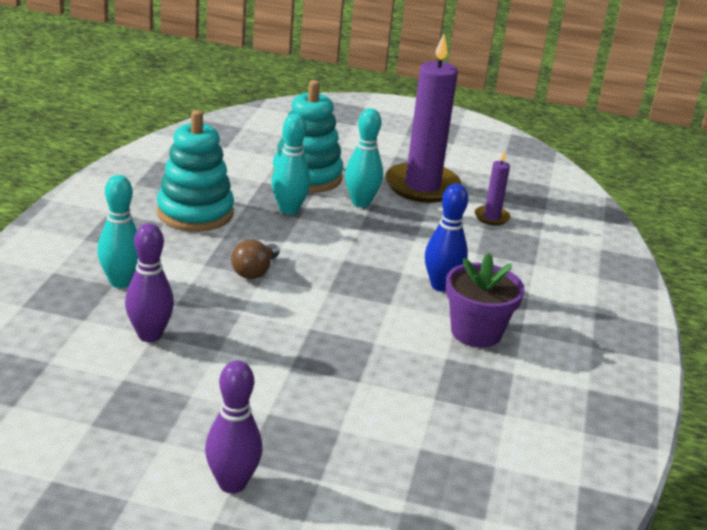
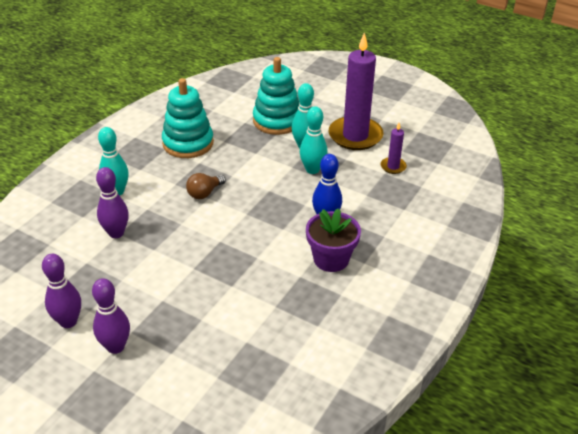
camera: 20 degrees right, 10 degrees up
turquoise bowling pin [271,113,311,215] -> turquoise bowling pin moved to [300,106,328,174]
none -> purple bowling pin [42,254,81,328]

